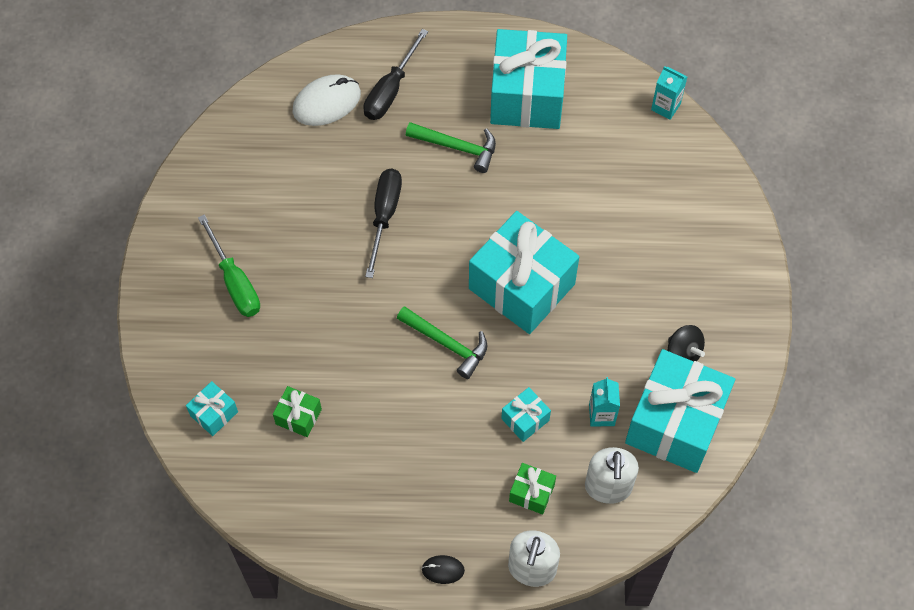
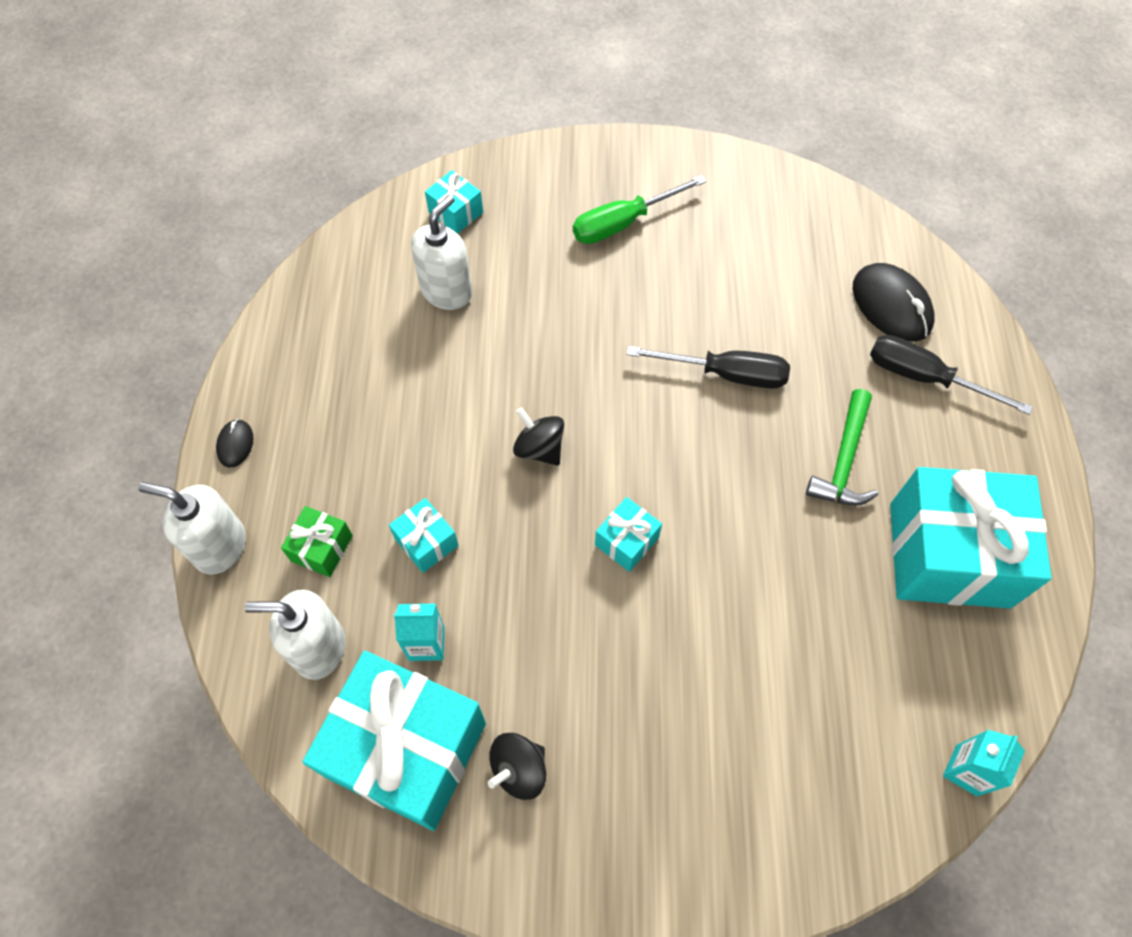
camera: 90 degrees right, 0 degrees up
green gift [273,386,322,437] -> white soap dispenser [411,195,472,310]
white mouse [293,74,361,126] -> black mouse [853,263,935,341]
green hammer [397,306,487,379] -> black spinning top [513,407,564,466]
turquoise gift [469,211,579,334] -> turquoise gift [595,497,662,572], size x0.43

